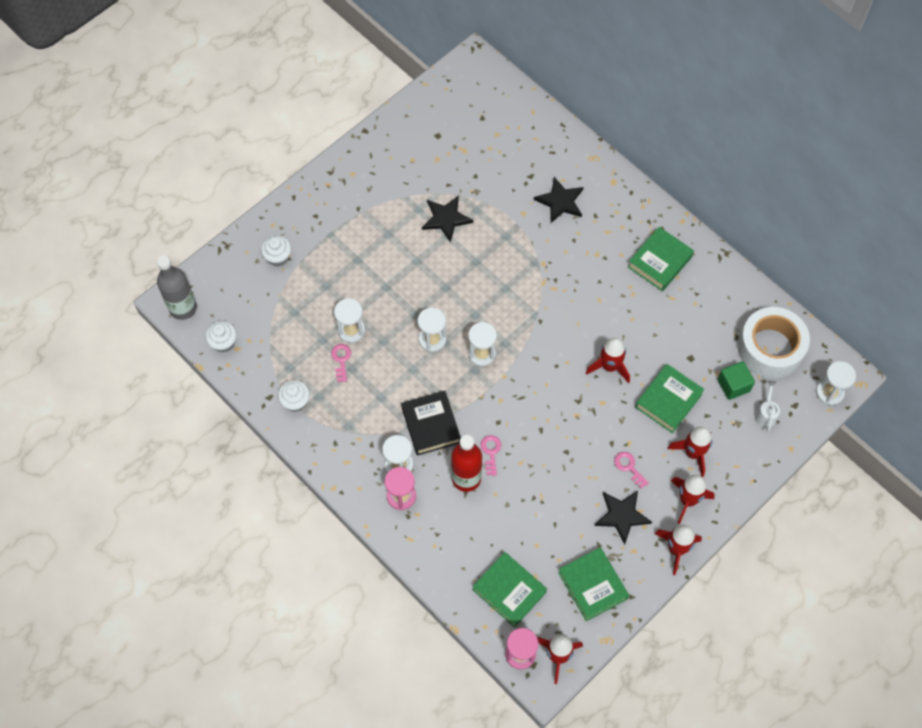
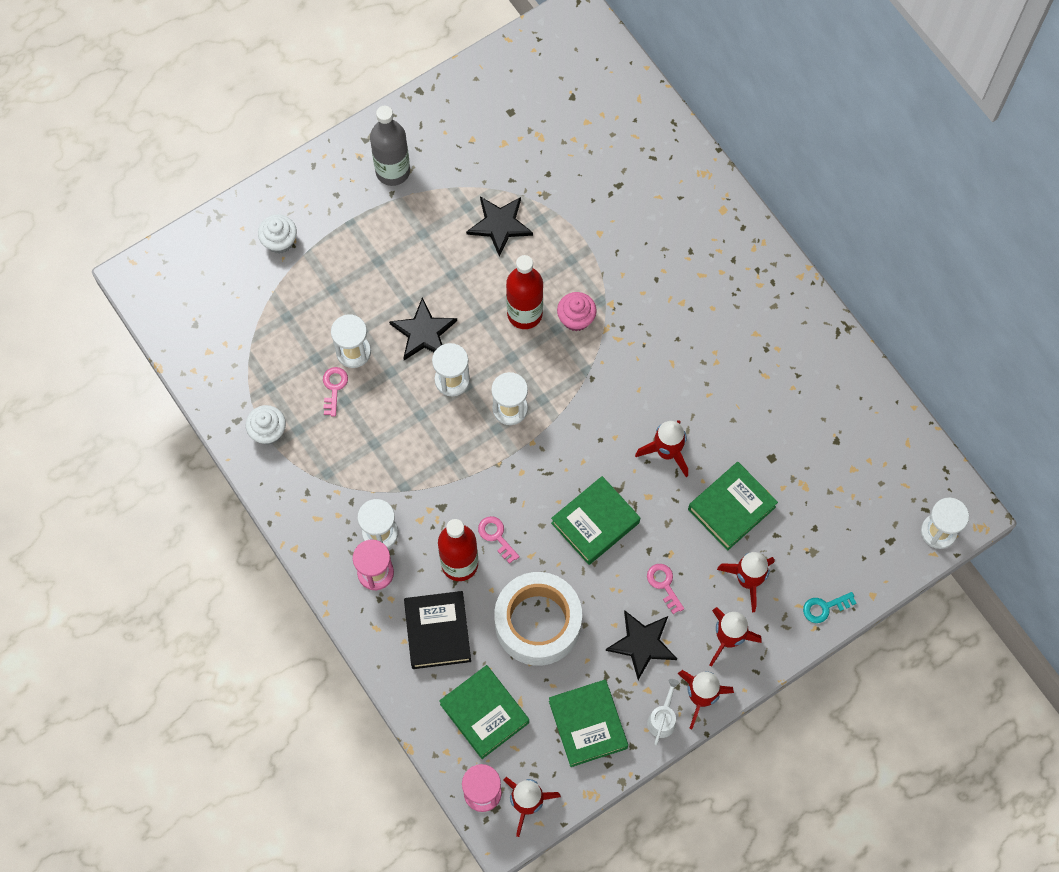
camera: 10 degrees right, 5 degrees up
grey bottle [157,255,197,320] -> grey bottle moved to [370,106,410,186]
white cupcake [205,321,237,353] -> none
black book [401,391,461,456] -> black book moved to [404,591,471,669]
pink key [481,435,501,476] -> pink key turned 45 degrees counterclockwise [478,516,520,564]
black star [534,177,584,223] -> black star moved to [389,298,457,360]
green book [628,227,694,291] -> green book moved to [551,476,640,565]
green cube [718,361,755,400] -> none
white tape [738,307,810,378] -> white tape moved to [494,572,582,666]
white watering can [755,381,780,431] -> white watering can moved to [647,679,679,745]
none -> red bottle [506,255,543,329]
none -> pink cupcake [557,292,597,331]
none -> turquoise key [803,592,856,623]

